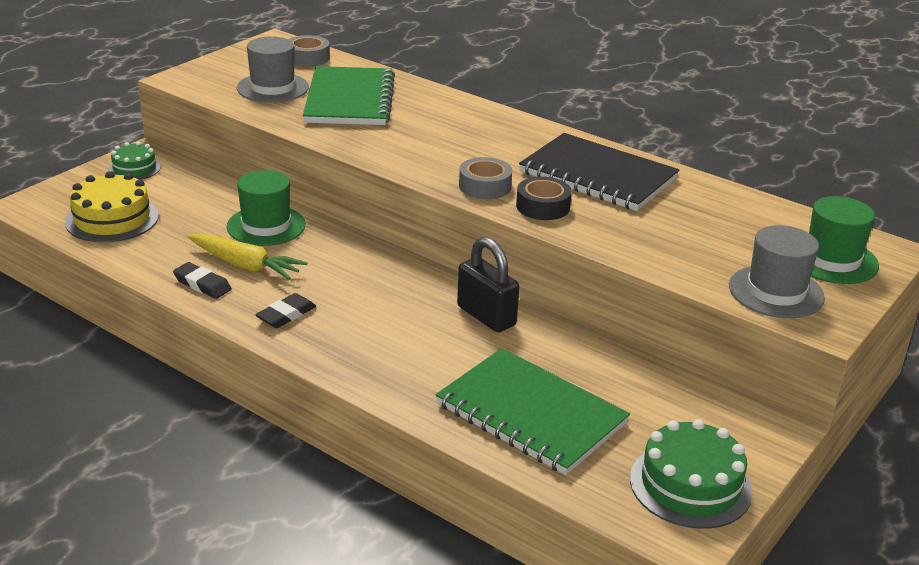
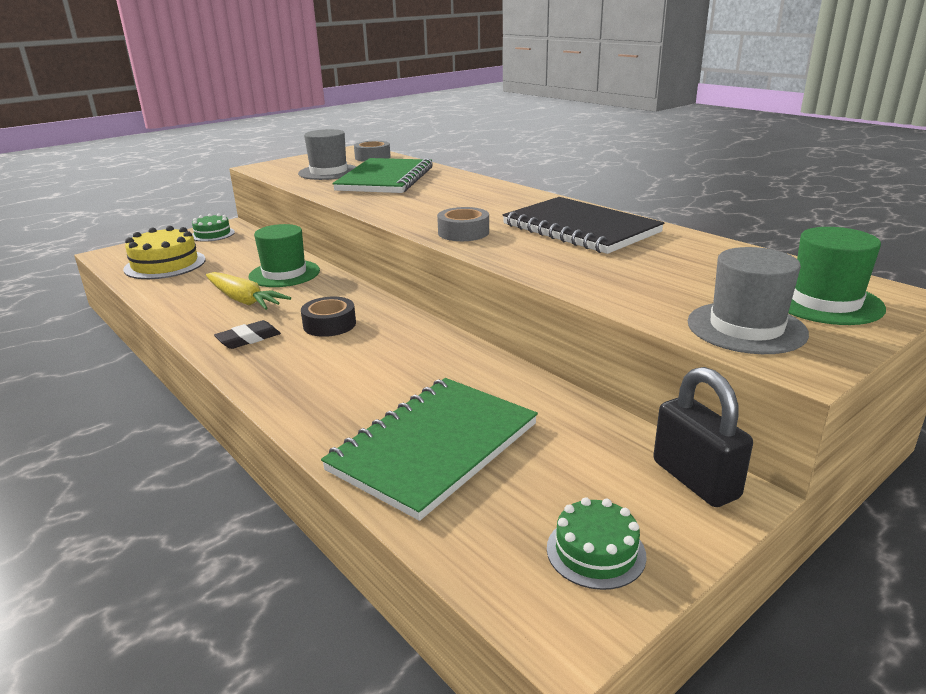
camera: 15 degrees right, 5 degrees down
black eraser [173,262,232,299] -> none
green notebook [436,348,630,475] -> green notebook turned 75 degrees clockwise [321,378,538,521]
black padlock [457,237,519,332] -> black padlock moved to [653,367,753,507]
black tape [516,177,572,220] -> black tape moved to [301,297,356,337]
green cake [630,419,753,529] -> green cake [547,497,647,590], size x0.61

